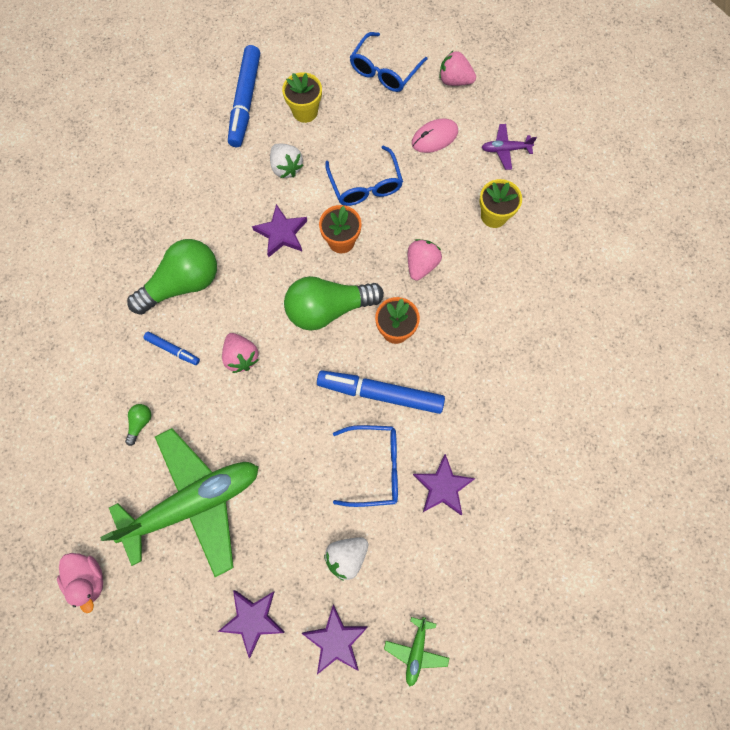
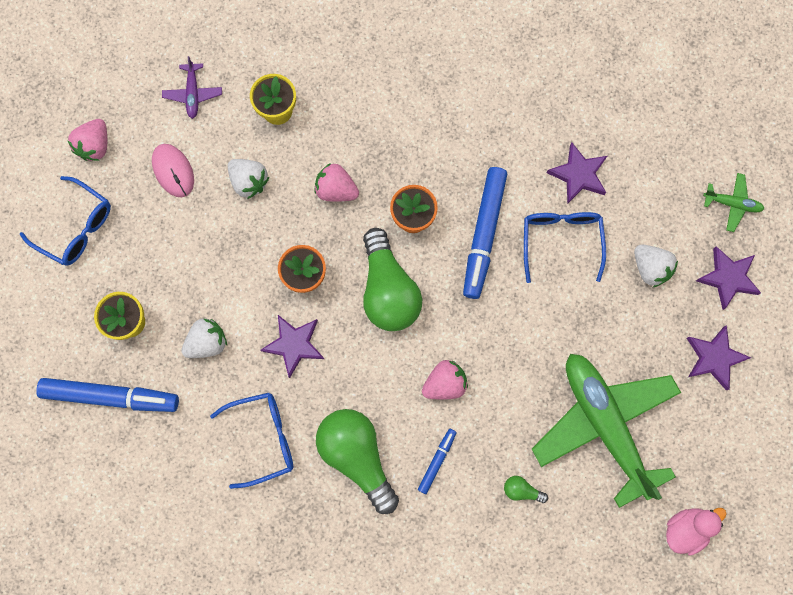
camera: 90 degrees left, 5 degrees up
blue glasses [325,145,403,206] -> blue glasses moved to [210,393,293,489]
none -> white strawberry [228,159,269,199]

